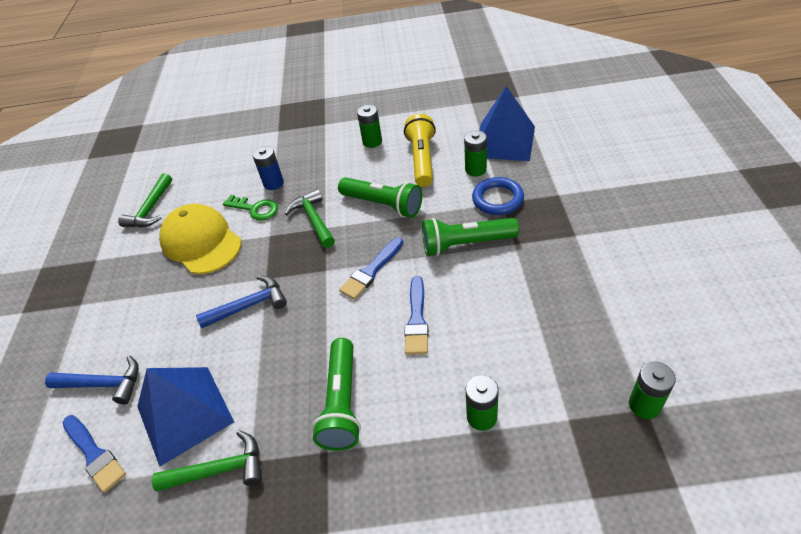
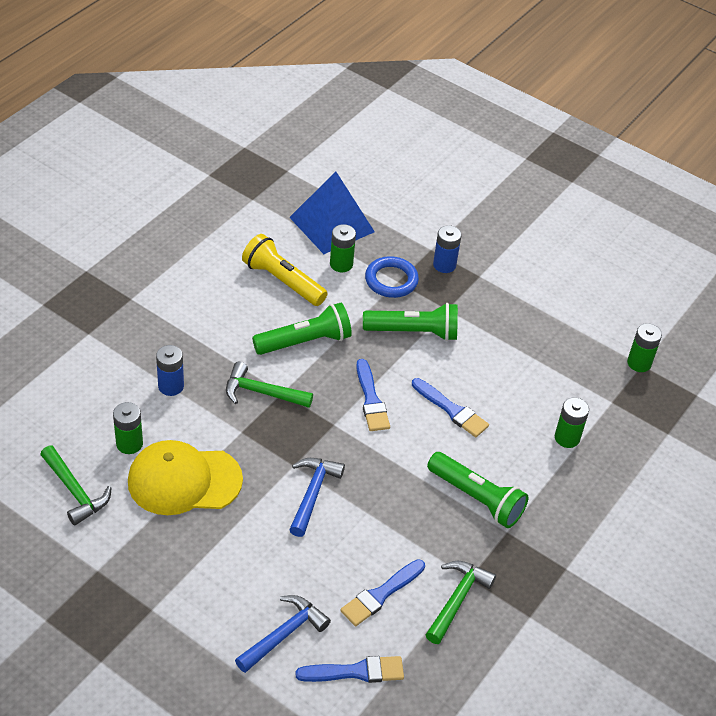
camera: 60 degrees left, 0 degrees up
blue pyramid [137,367,234,466] -> blue brush [340,559,425,626]
green key [223,195,278,221] -> none
green battery [357,105,382,148] -> green battery moved to [113,402,143,454]
green flashlight [422,218,519,256] -> green flashlight turned 120 degrees counterclockwise [363,303,458,341]
none -> blue battery [433,225,461,273]

